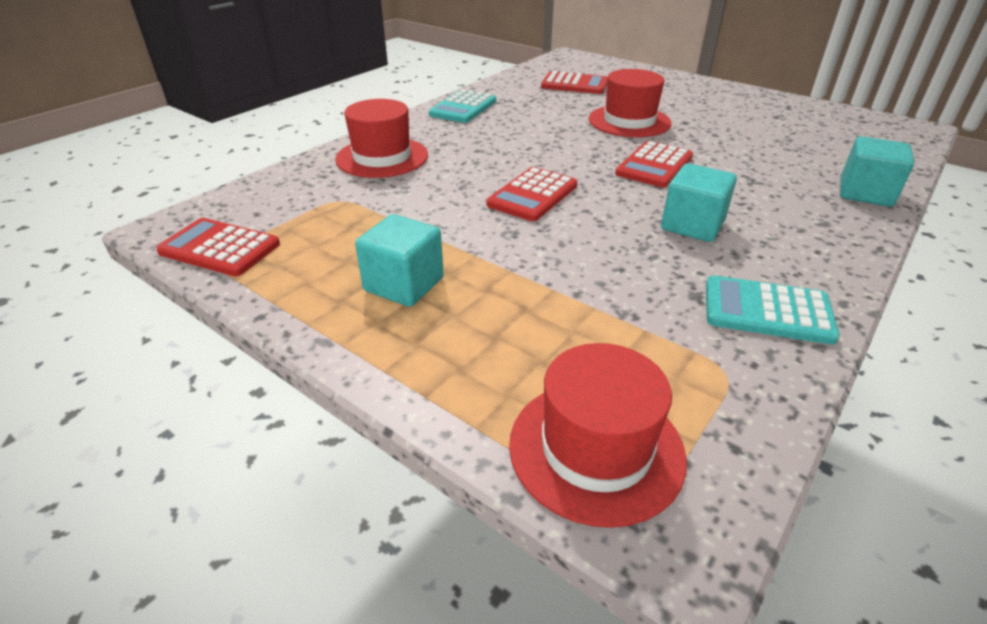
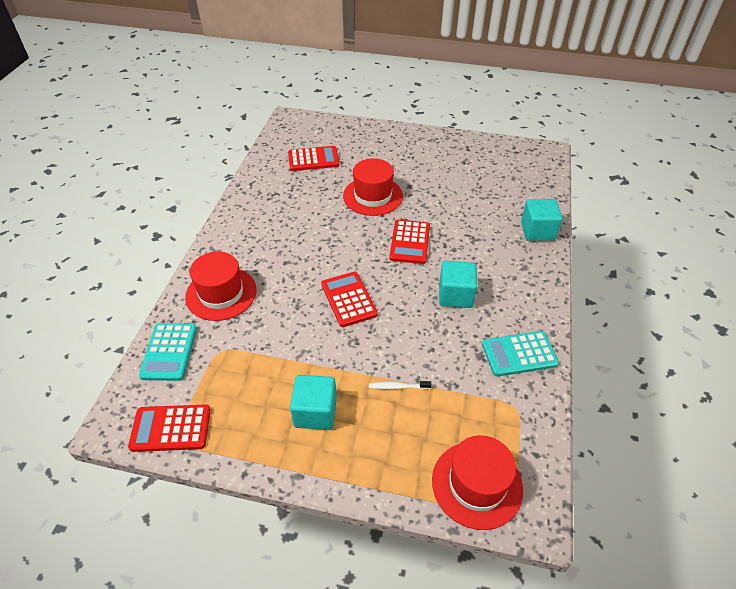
camera: 25 degrees left, 10 degrees up
turquoise calculator [429,90,496,123] -> turquoise calculator moved to [139,323,197,381]
red calculator [486,167,578,221] -> red calculator turned 150 degrees clockwise [321,272,378,327]
none -> white toothbrush [369,381,431,389]

